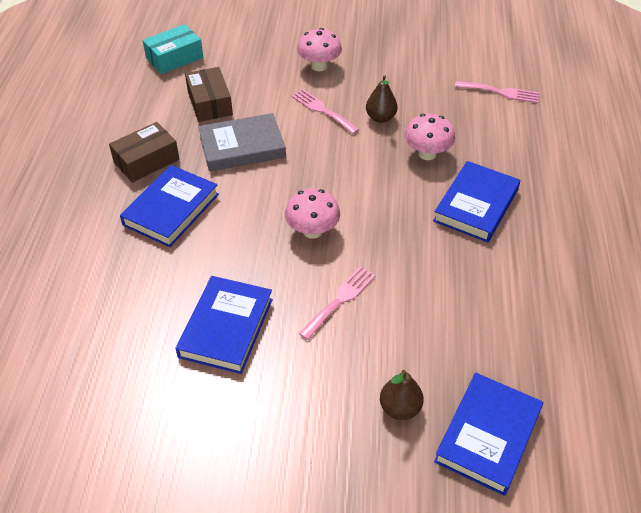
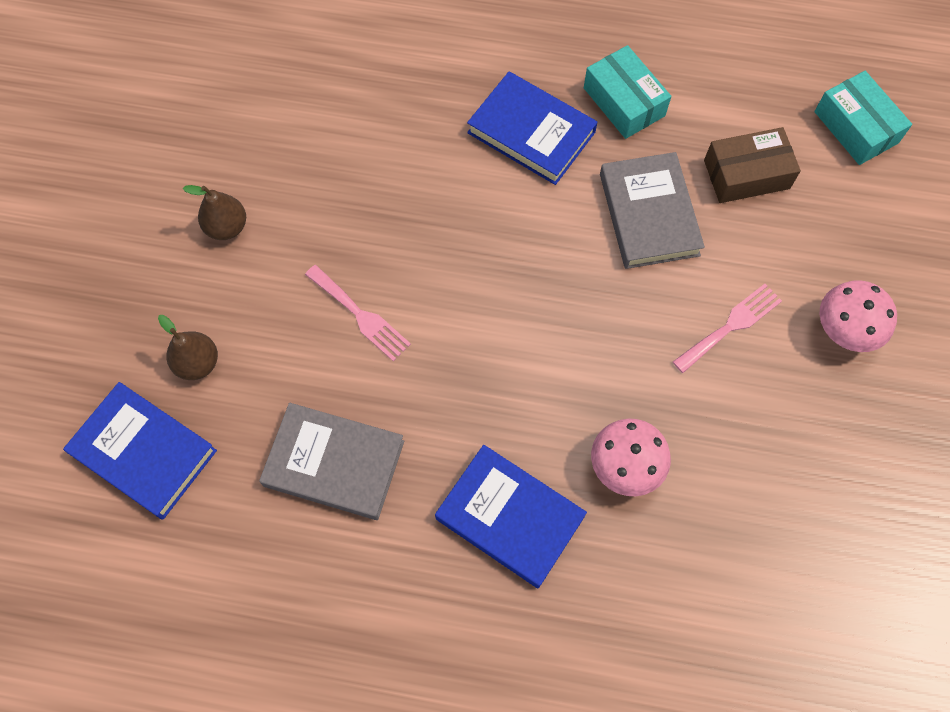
camera: 95 degrees right, 20 degrees up
brown box [109,122,179,183] -> turquoise box [584,45,671,139]
blue book [176,276,273,374] -> none
pink mushroom [285,188,340,239] -> none
brown pear [366,75,398,123] -> brown pear moved to [183,185,246,240]
pink fork [455,81,539,103] -> none
none -> grey book [259,403,404,520]

